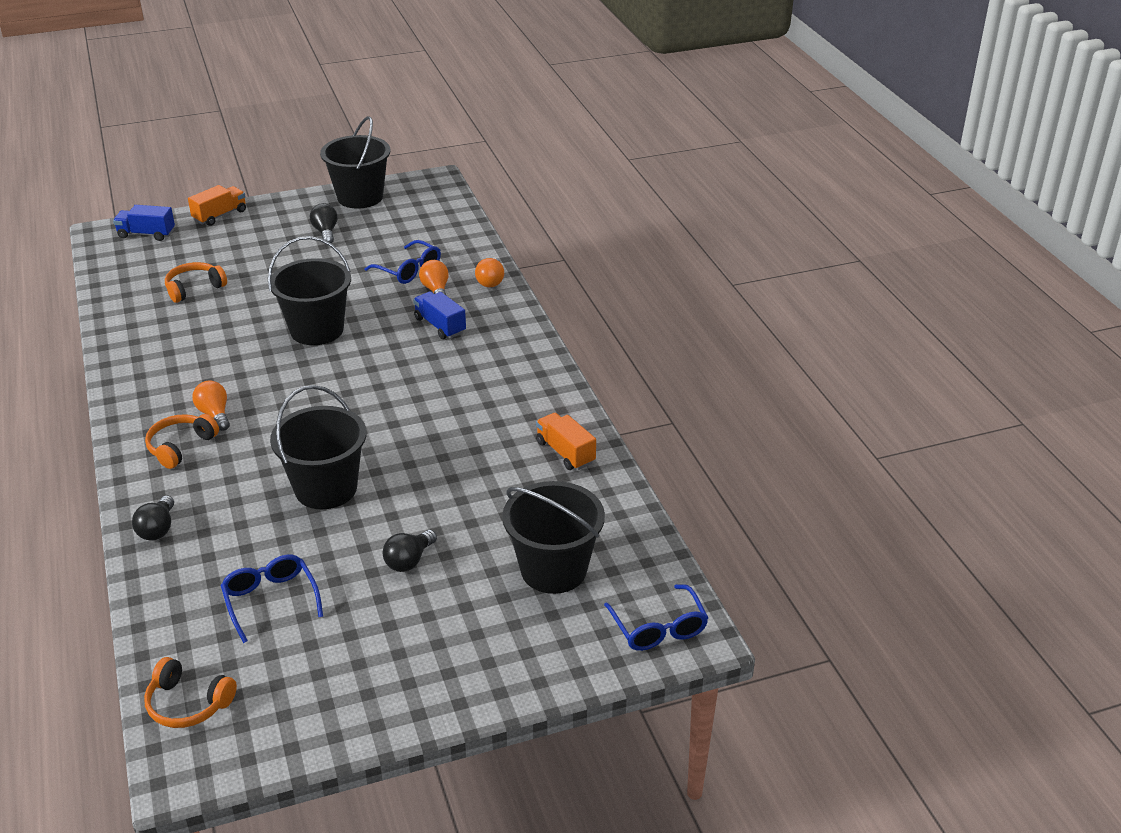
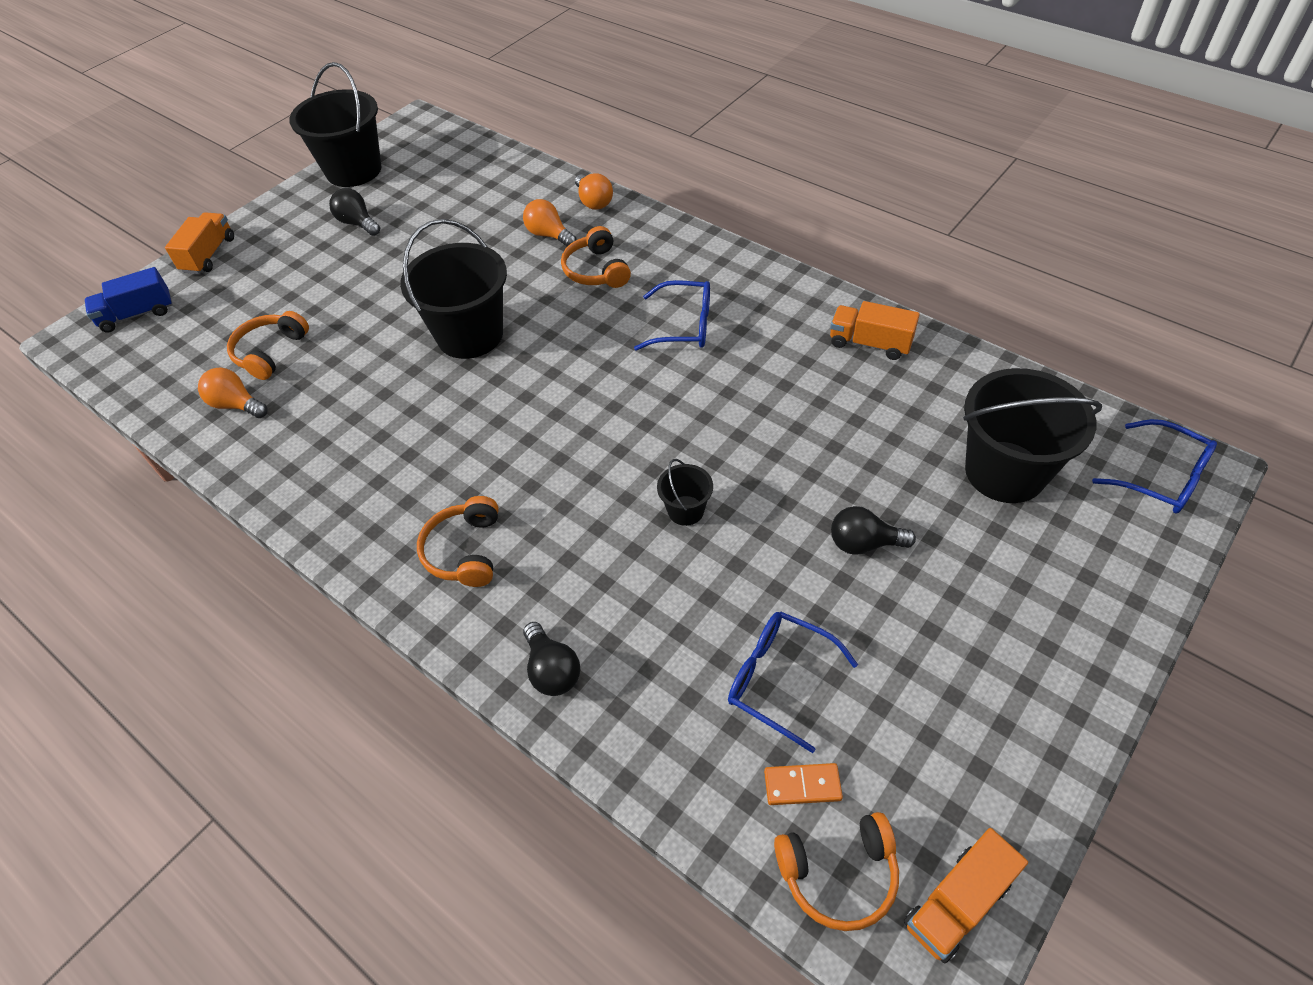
camera: 30 degrees left, 15 degrees up
orange light bulb [193,380,230,431] -> orange light bulb moved to [198,368,267,418]
black bucket [270,385,366,509] -> black bucket [657,459,713,526], size x0.46
blue glasses [365,240,441,284] -> blue glasses moved to [634,280,710,351]
black light bulb [383,530,437,572] -> black light bulb turned 90 degrees clockwise [831,506,916,555]
blue truck [413,292,466,339] -> orange headphones [561,226,631,288]
none -> orange domino [764,763,843,805]
none -> orange truck [904,828,1028,963]

